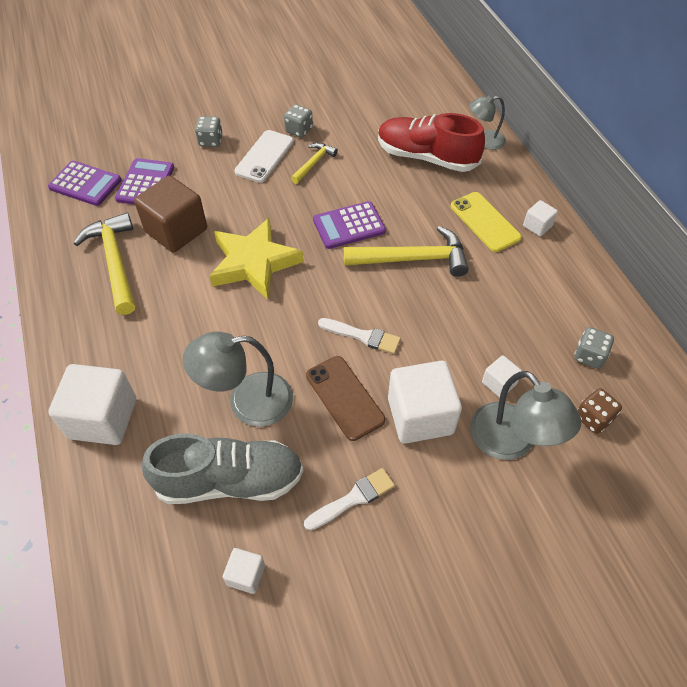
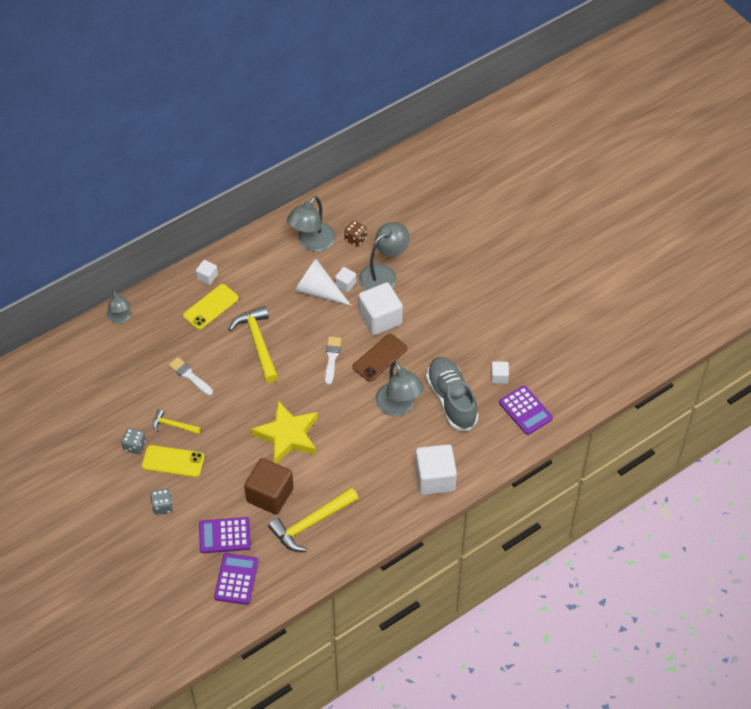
camera: 105 degrees left, 0 degrees up
white phone [234,130,294,183] -> yellow phone [142,445,204,477]
white brush [304,468,395,530] -> white brush moved to [169,357,213,395]
purple calculator [313,201,386,249] -> purple calculator moved to [499,385,553,435]
red shoe [378,113,485,172] -> none
grey dice [574,327,614,369] -> grey lamp [287,196,336,252]
none -> white cone [295,259,351,306]

